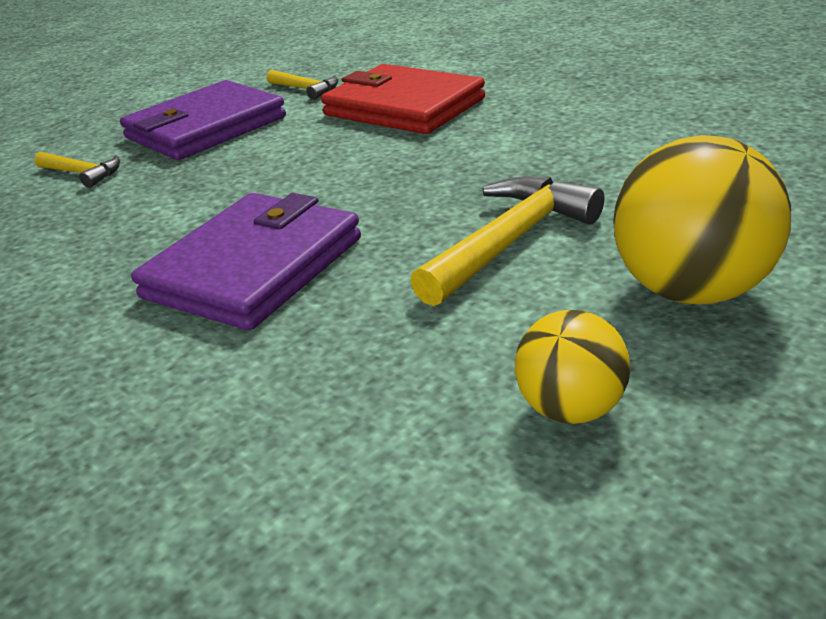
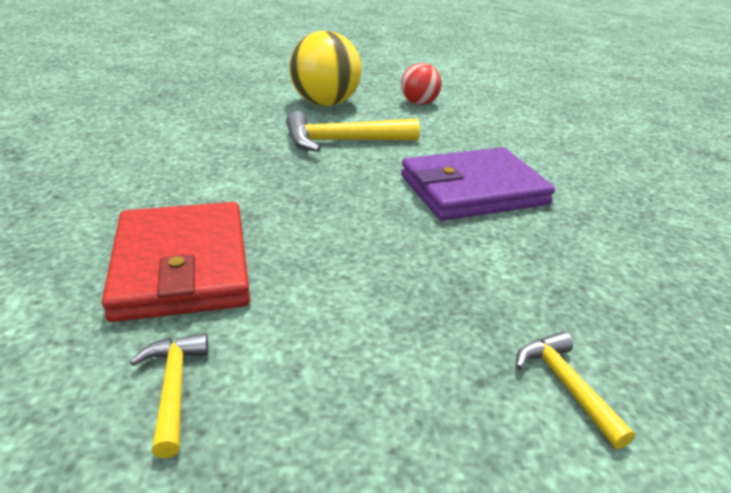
camera: 145 degrees left, 0 degrees up
purple wallet [120,80,286,160] -> none
yellow ball [515,310,630,424] -> red ball [401,63,441,105]

